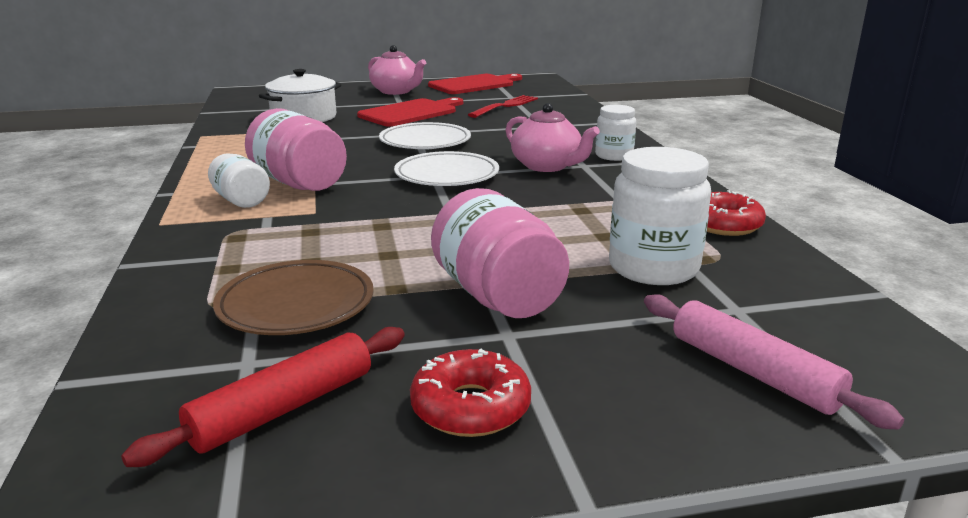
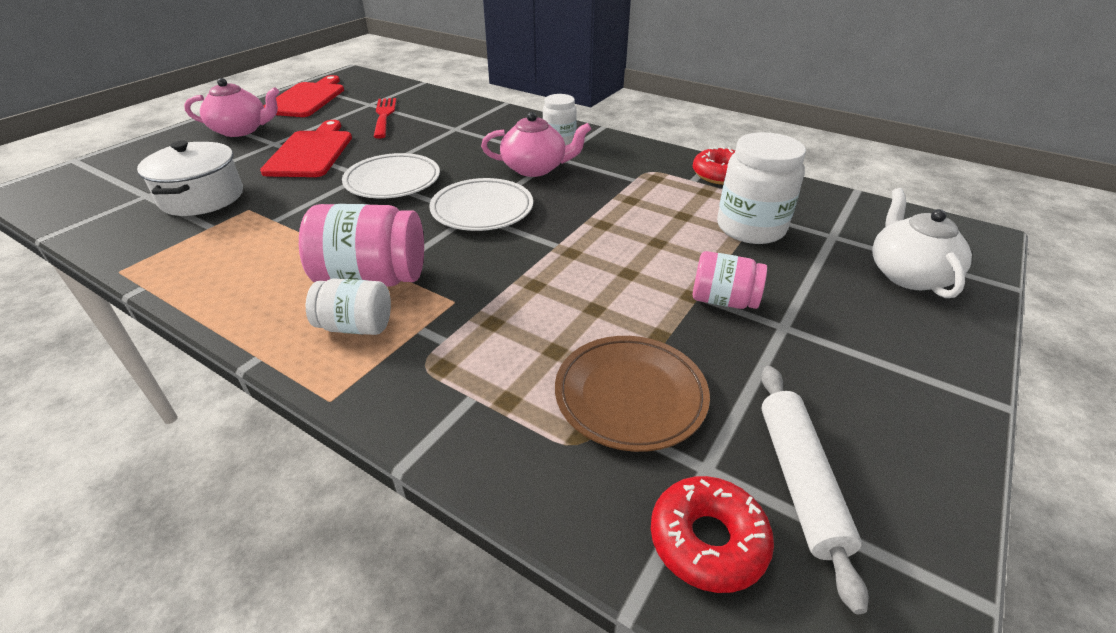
camera: 45 degrees left, 15 degrees up
red rolling pin [121,327,405,467] -> white rolling pin [761,366,869,614]
red donut [410,349,531,437] -> red donut moved to [651,476,774,593]
pink jar [431,188,569,318] -> pink jar [693,251,767,309], size x0.61
pink rolling pin [644,294,904,429] -> white teapot [872,188,972,298]

